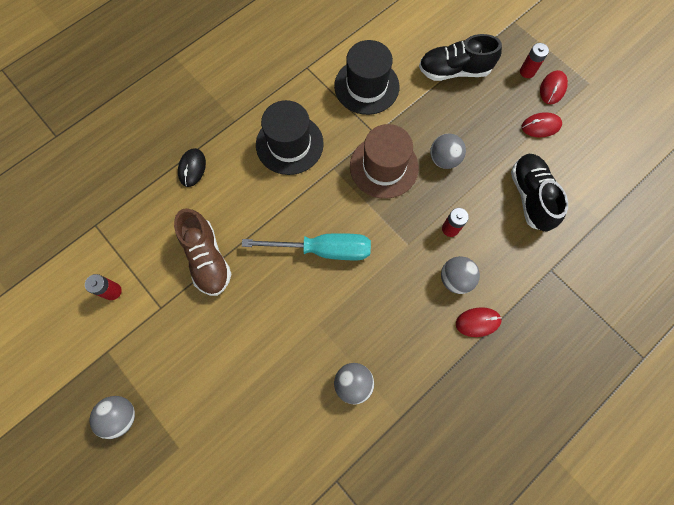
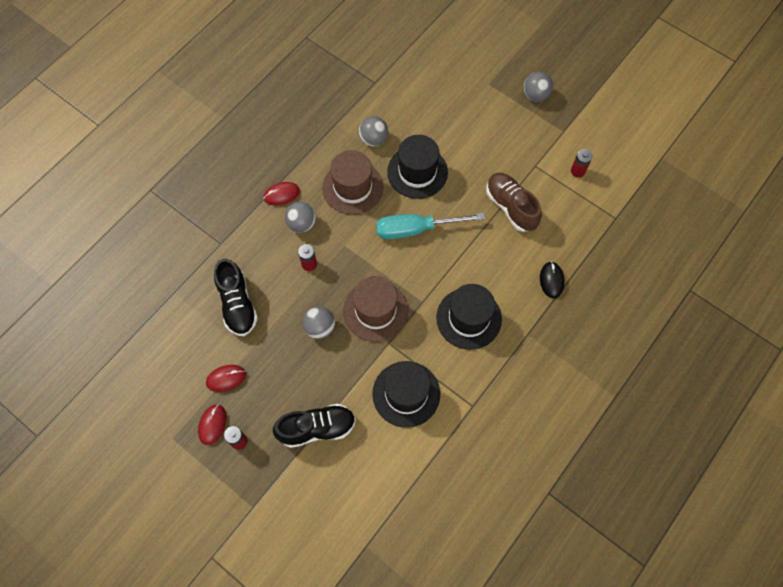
camera: 170 degrees right, 5 degrees down
none -> brown hat [322,150,384,215]
none -> black hat [387,135,448,199]

